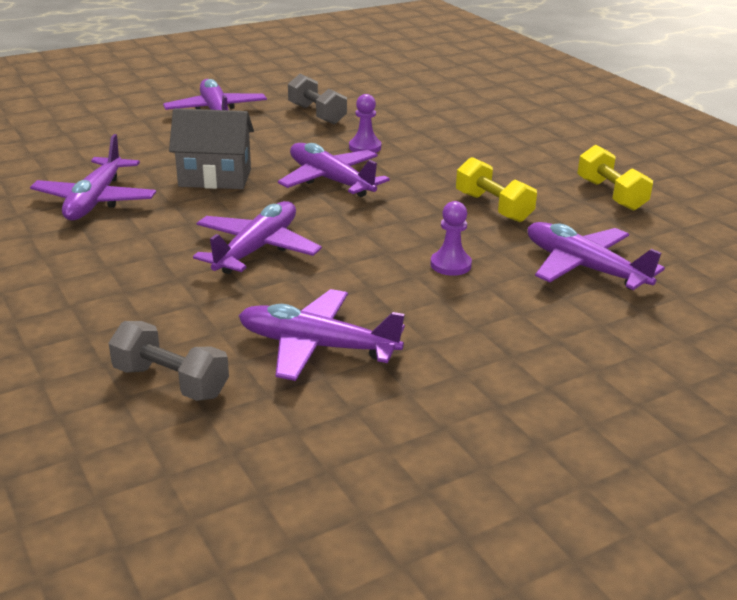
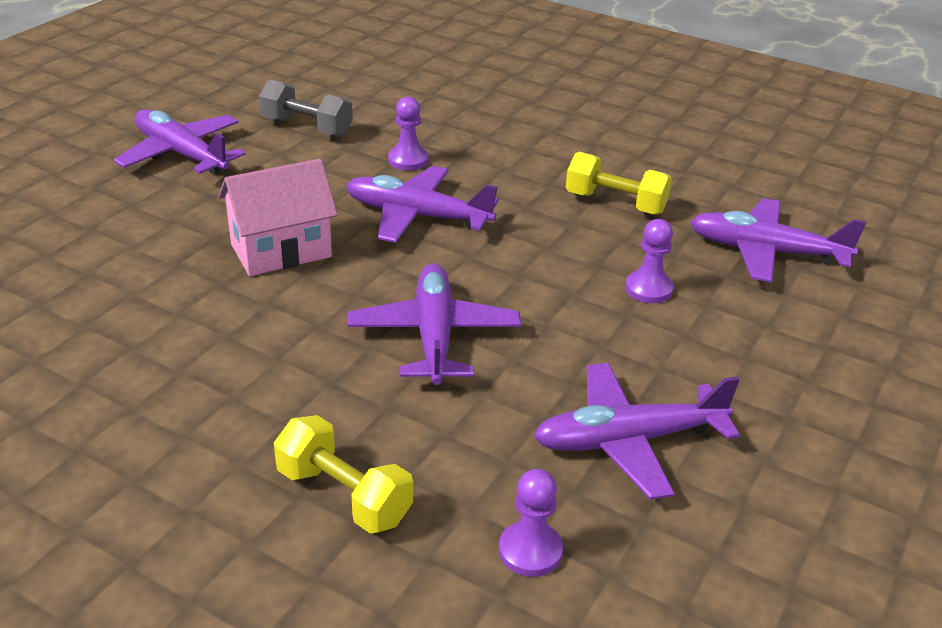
camera: 30 degrees left, 5 degrees up
purple plane [30,134,156,220] -> none
grey dumbbell [109,321,229,401] -> purple pawn [499,469,563,577]
grey house [169,108,254,189] -> pink house [218,159,338,276]
yellow dumbbell [577,145,653,211] -> yellow dumbbell moved to [274,415,413,534]

